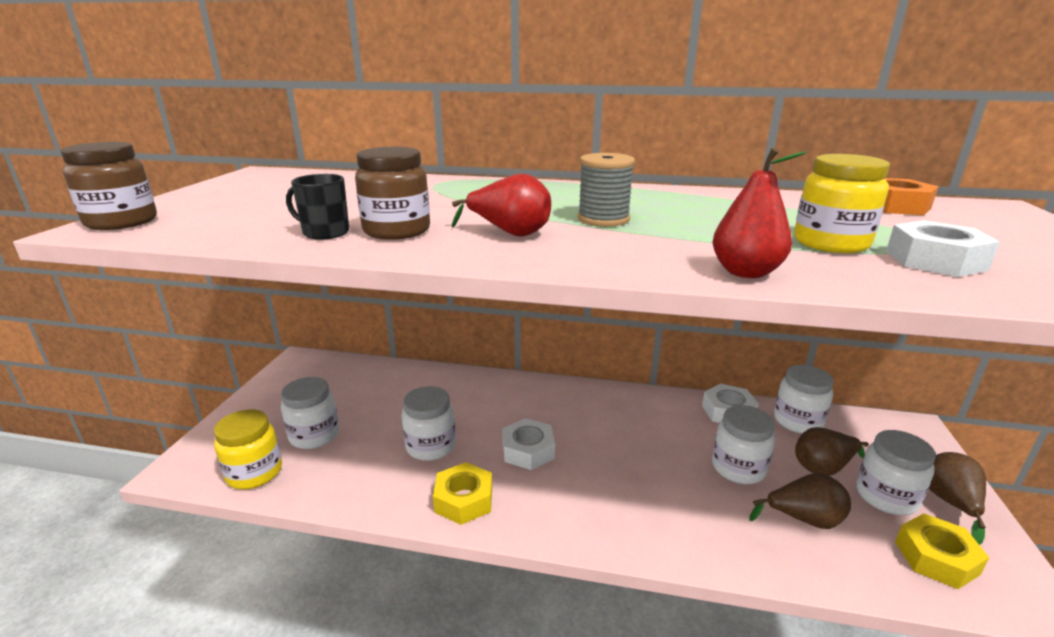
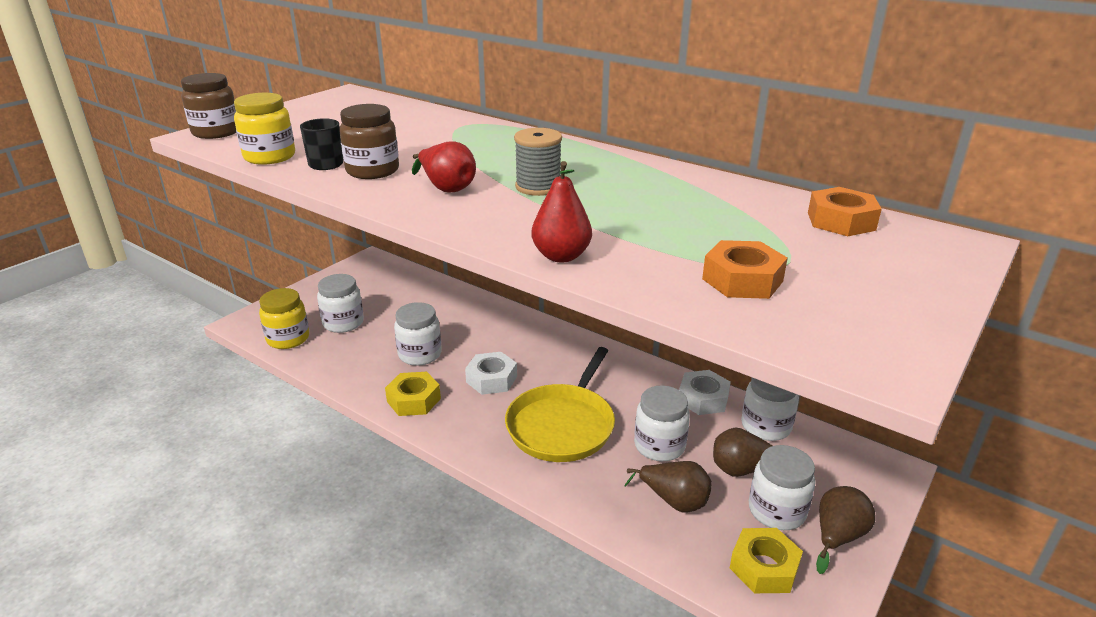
camera: 25 degrees right, 5 degrees up
yellow jar [794,154,890,253] -> yellow jar moved to [234,93,295,165]
white nut [886,220,1000,277] -> orange nut [702,240,788,299]
none -> yellow pan [505,347,615,462]

